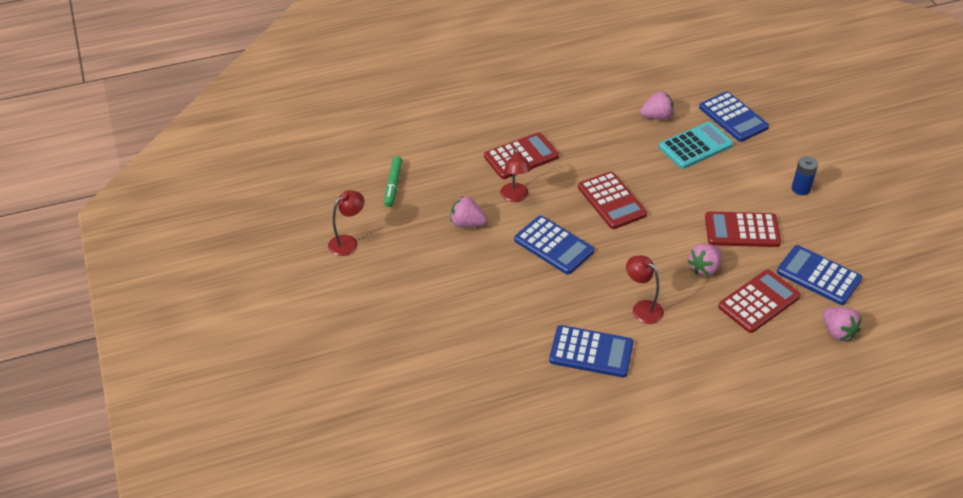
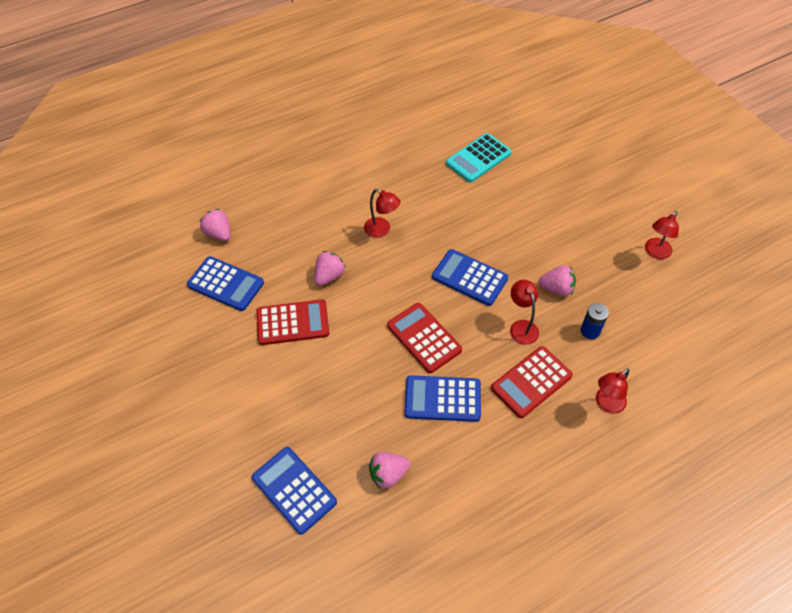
camera: 170 degrees right, 10 degrees up
green marker [384,156,402,207] -> none
blue calculator [549,325,634,378] -> blue calculator moved to [405,376,481,422]
turquoise calculator [659,122,733,169] -> turquoise calculator moved to [446,133,512,183]
red calculator [718,270,801,333] -> none
blue battery [792,156,818,195] -> blue battery moved to [581,303,609,339]
none -> red lamp [596,368,629,414]

